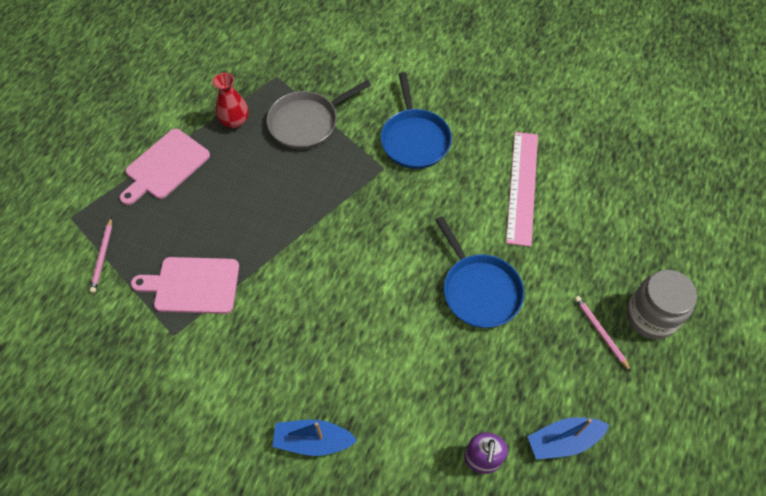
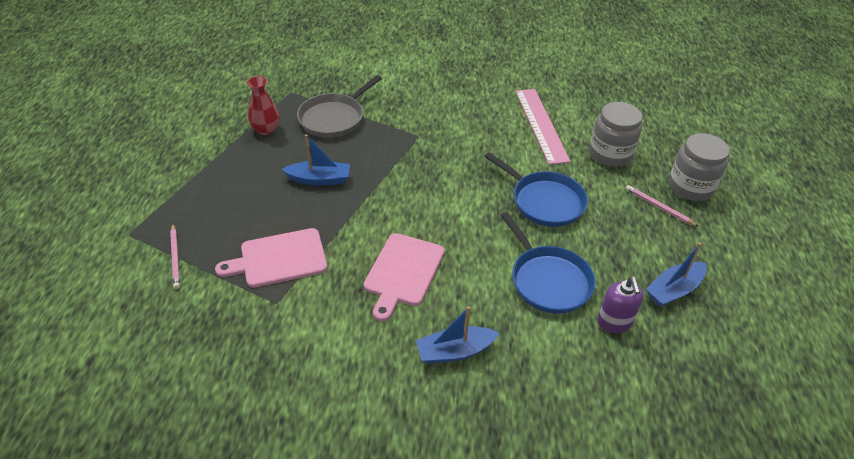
camera: 20 degrees left, 15 degrees down
pink cutting board [120,129,210,205] -> pink cutting board moved to [364,233,445,321]
blue pan [380,72,452,169] -> blue pan moved to [500,212,596,314]
none -> blue boat [282,134,350,185]
none -> grey jar [589,102,642,167]

